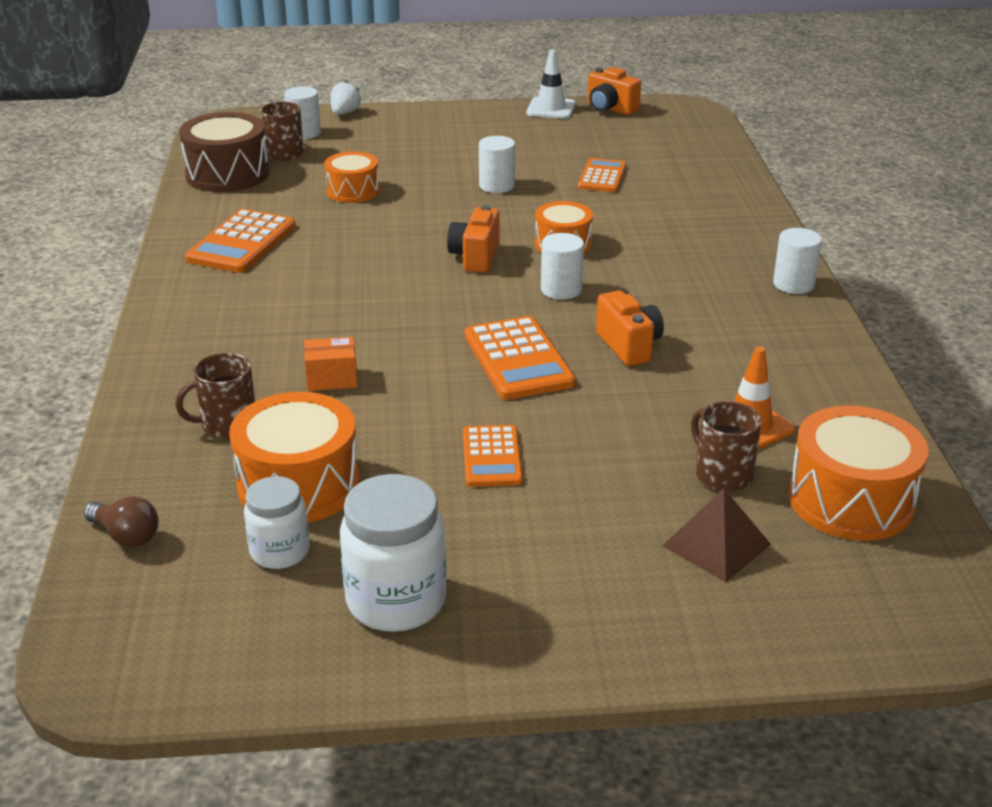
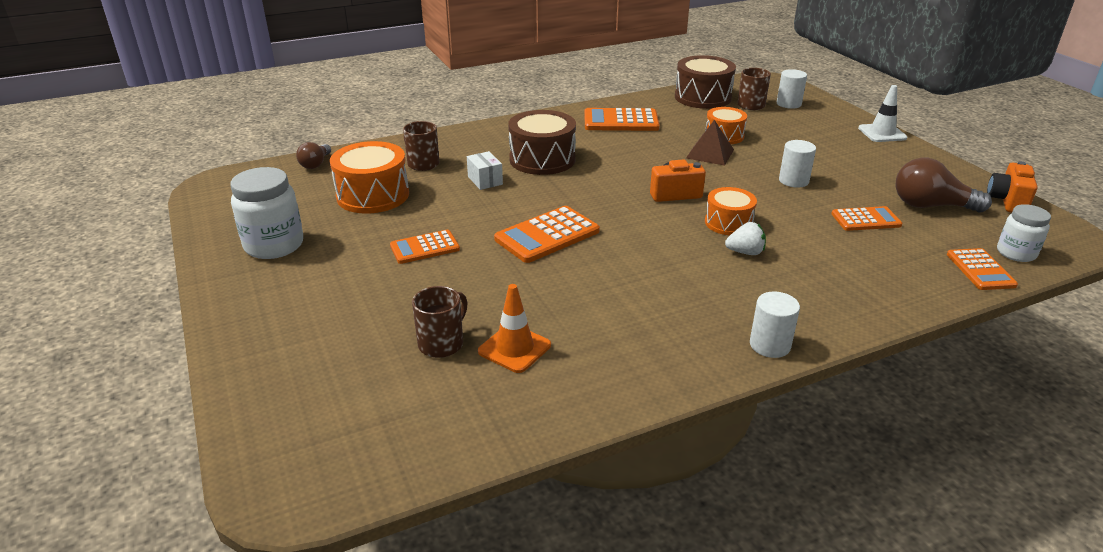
camera: 70 degrees right, 0 degrees up
white jar [244,476,310,569] -> white jar moved to [997,204,1051,262]
orange box [304,337,358,391] -> white box [467,151,503,190]
white strawberry [330,81,361,115] -> white strawberry moved to [725,222,766,255]
white traffic cone [526,50,576,119] -> white traffic cone moved to [858,85,907,142]
white cylinder [541,233,584,300] -> none
orange camera [596,290,664,366] -> none
brown pyramid [662,488,771,582] -> brown pyramid moved to [686,120,734,166]
orange drum [789,405,928,541] -> none
none -> brown drum [508,110,576,175]
none -> brown light bulb [895,158,992,212]
none -> orange calculator [947,248,1018,290]

